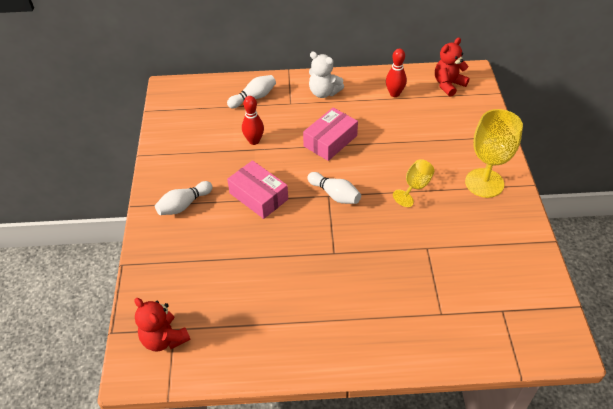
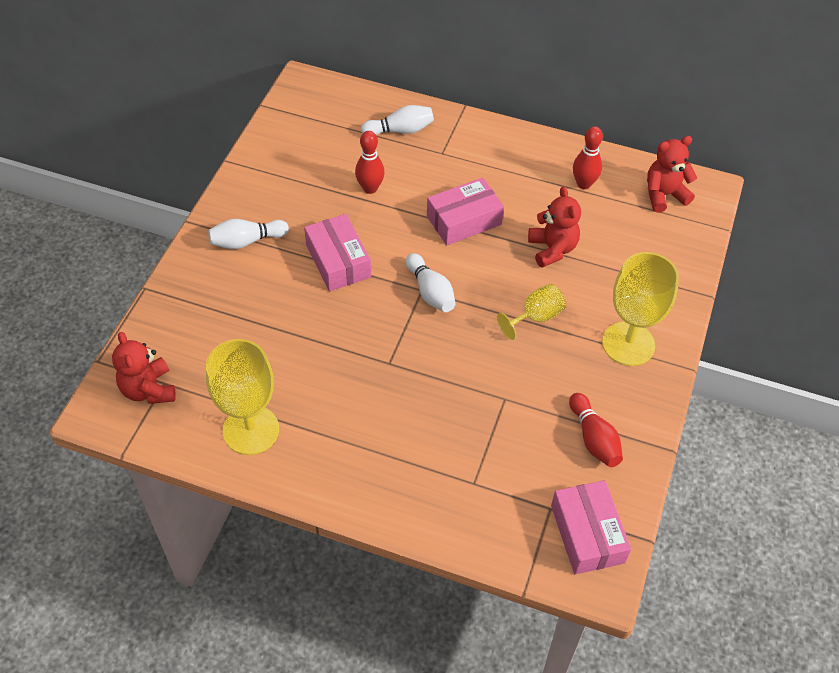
camera: 20 degrees right, 5 degrees up
white teddy bear [309,52,344,98] -> none
none -> yellow goblet [206,339,279,455]
none -> red teddy bear [528,186,581,268]
none -> pink box [551,480,631,575]
none -> red bowling pin [569,393,623,467]

